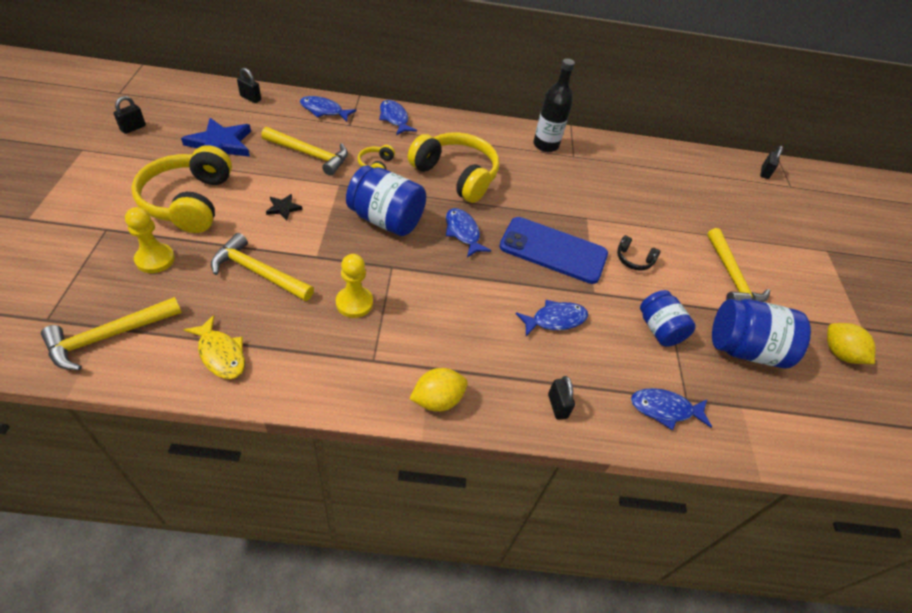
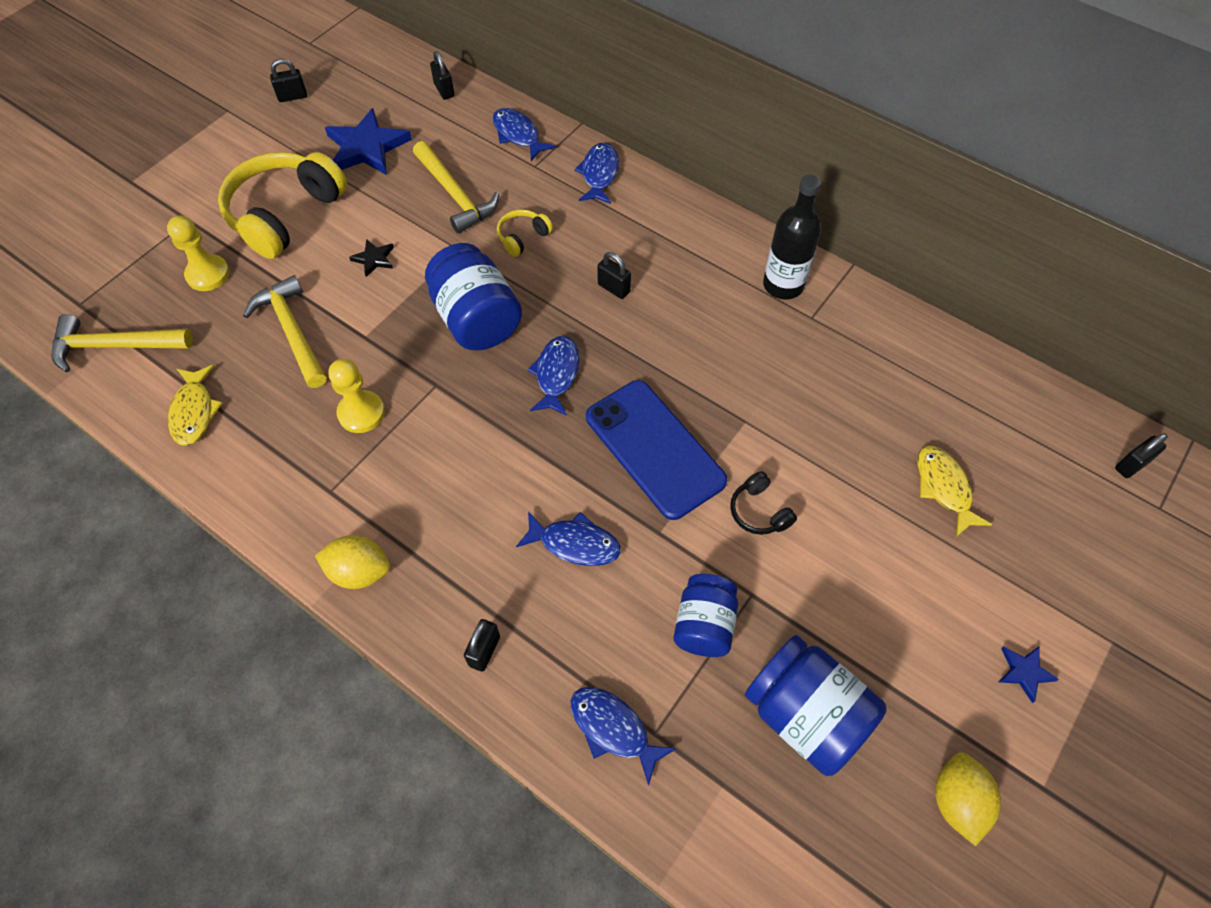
camera: 40 degrees right, 10 degrees up
yellow headphones [408,132,499,203] -> black padlock [597,252,631,299]
yellow hammer [707,228,770,302] -> none
none -> yellow fish [918,446,992,537]
none -> blue star [999,647,1059,703]

